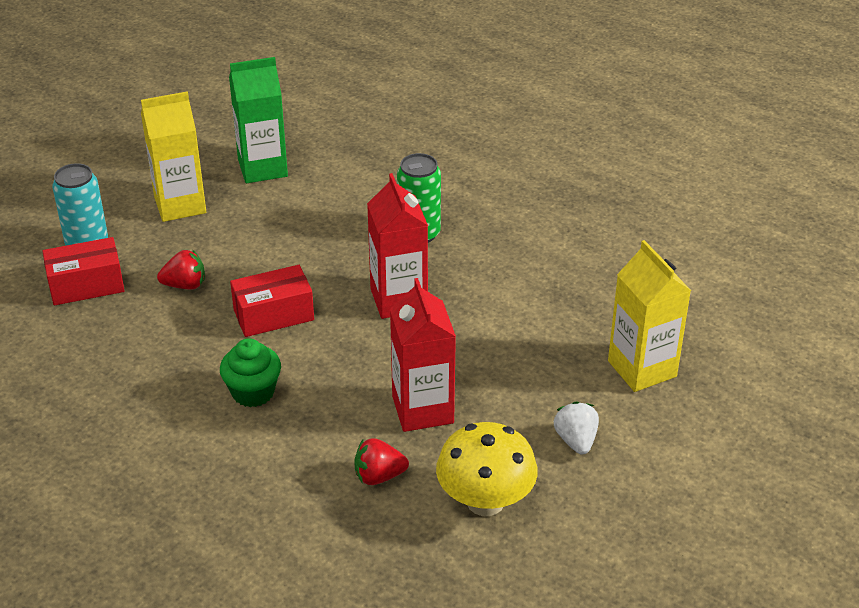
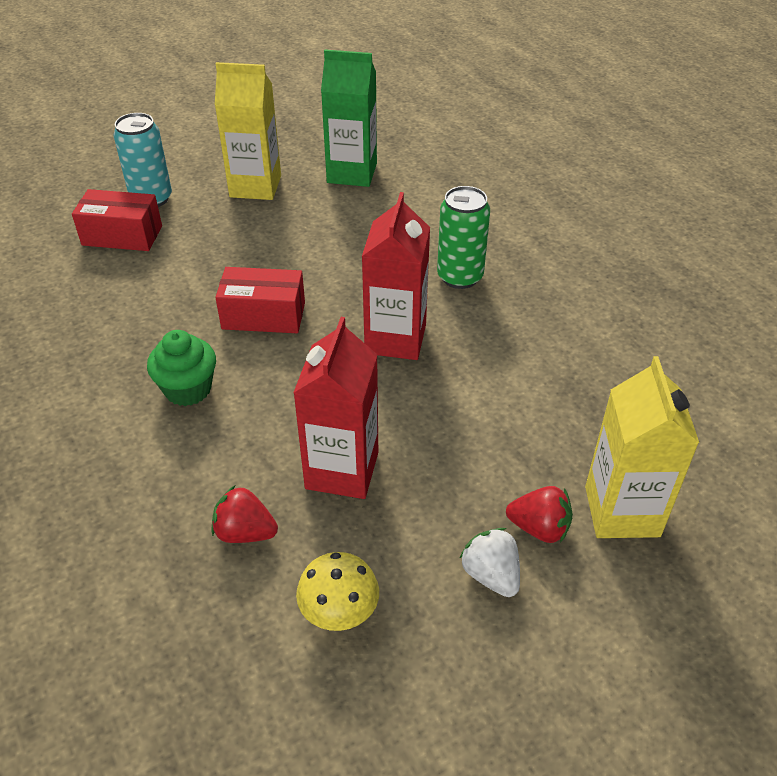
camera: 25 degrees right, 5 degrees up
red strawberry [157,249,205,290] -> red strawberry moved to [506,486,573,543]
yellow mushroom [436,422,538,516] -> yellow mushroom [296,552,379,631], size x0.64
white strawberry [554,401,599,455] -> white strawberry turned 45 degrees counterclockwise [459,528,520,597]

